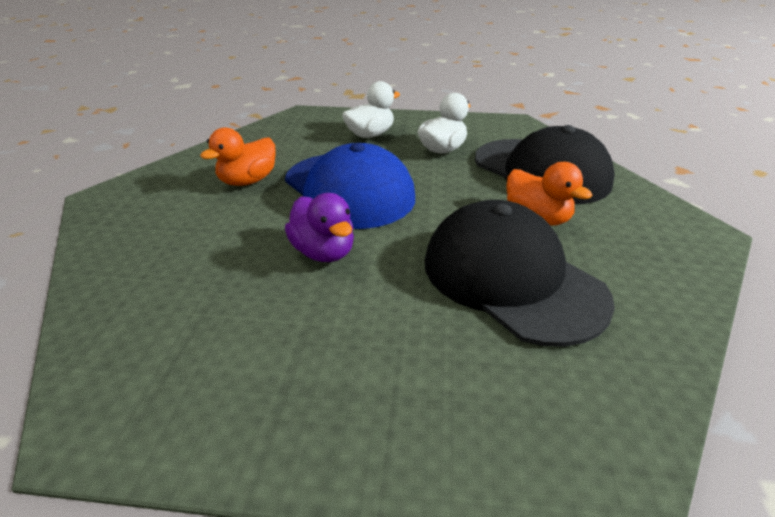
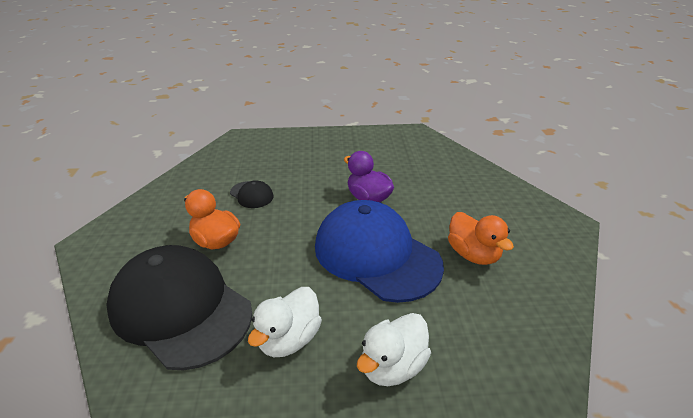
camera: 170 degrees right, 0 degrees up
orange duck [200,127,276,186] -> orange duck turned 120 degrees clockwise [448,212,514,265]
black cap [425,200,615,347] -> black cap [230,180,274,208], size x0.42

